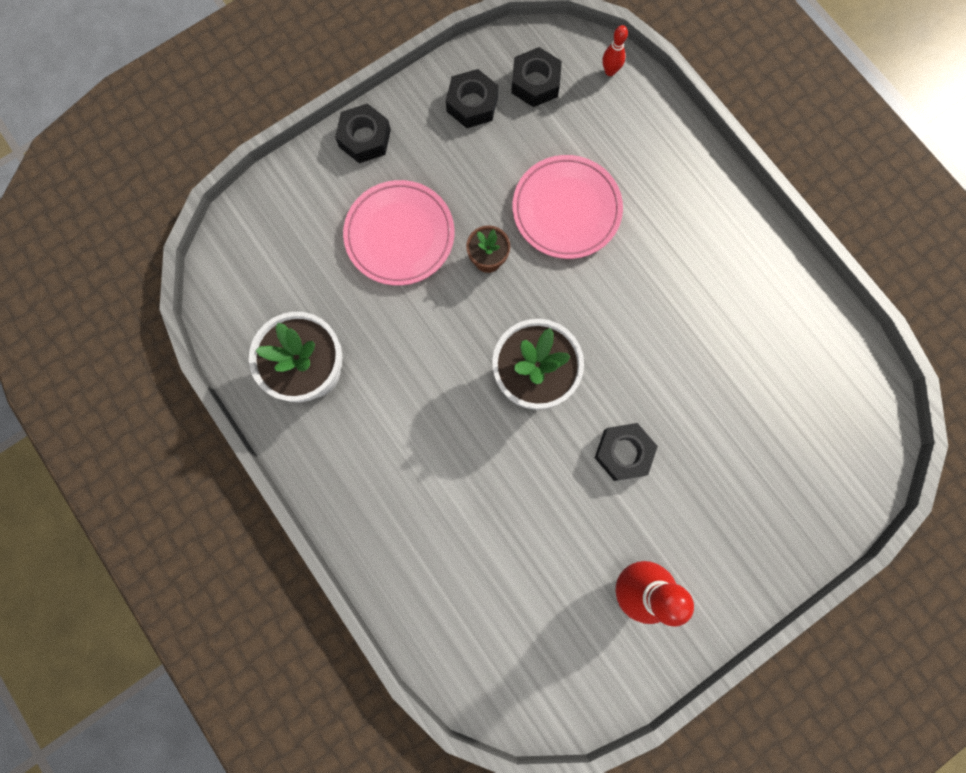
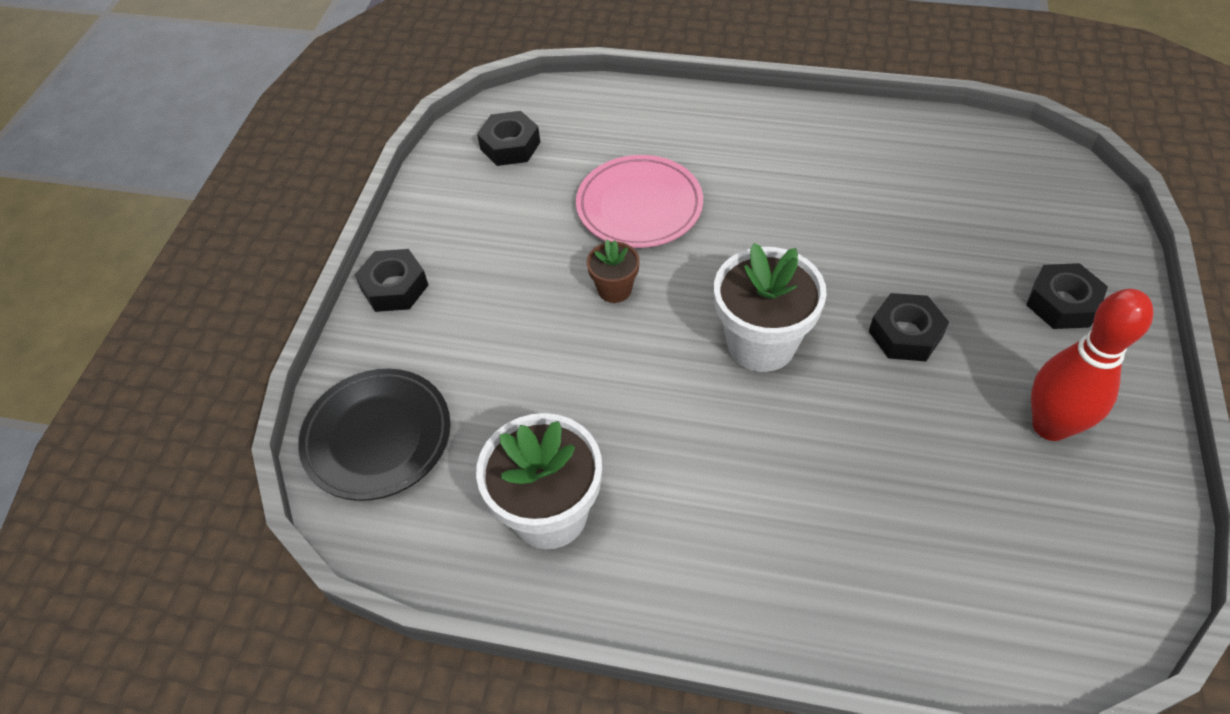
camera: 40 degrees left, 25 degrees down
pink plate [343,180,454,286] -> none
black nut [446,69,498,128] -> black nut moved to [1026,263,1108,329]
red bowling pin [602,25,628,76] -> none
none -> black plate [298,369,451,501]

